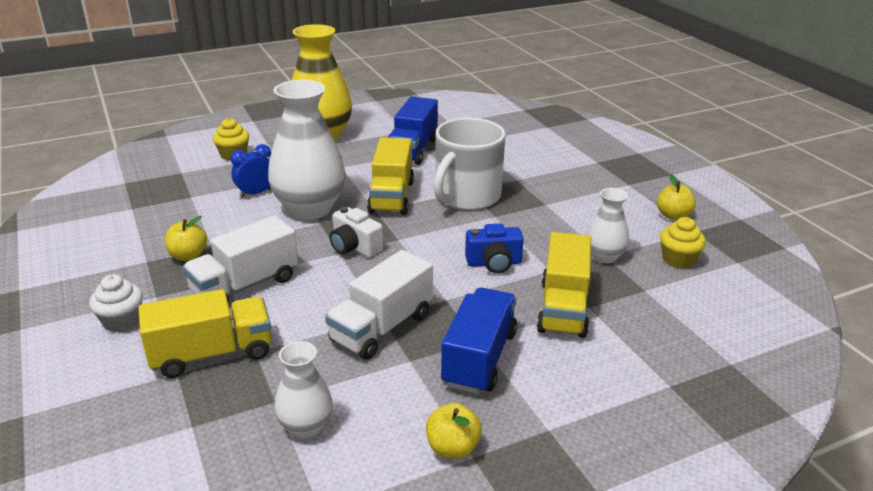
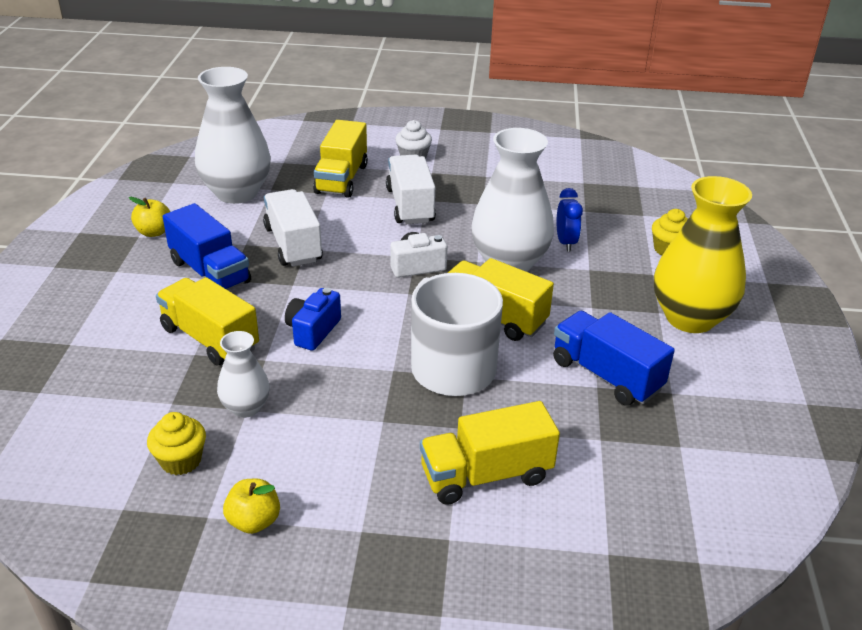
camera: 120 degrees right, 5 degrees up
yellow apple [165,216,207,261] -> none
white vase [274,341,333,438] -> white vase [195,67,271,204], size x1.94
none -> yellow truck [420,401,560,505]

